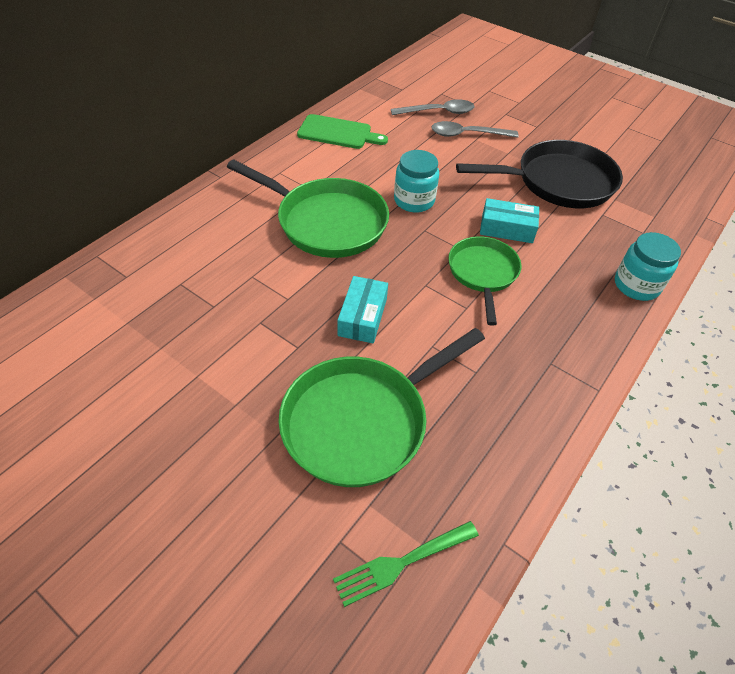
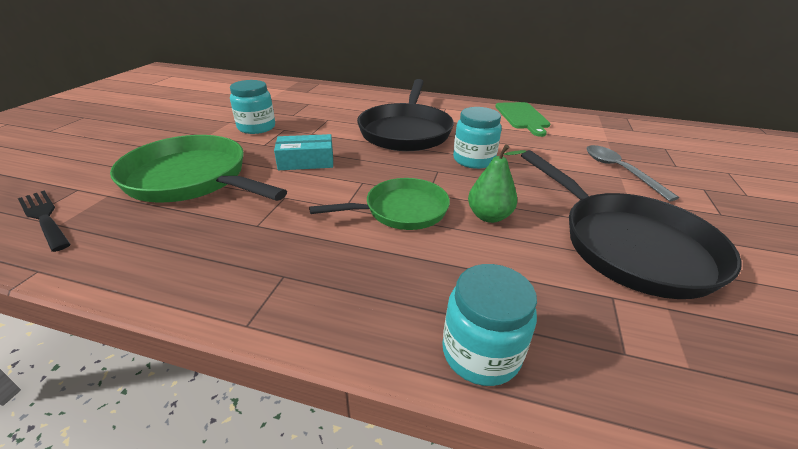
camera: 70 degrees right, 15 degrees down
green pan [227,159,389,258] -> black pan [357,79,454,151]
green fork [333,521,479,607] -> black fork [18,191,70,252]
grey spoon [391,99,475,115] -> none
turquoise box [480,198,539,243] -> green pear [468,144,526,223]
none -> turquoise jar [230,80,275,134]

